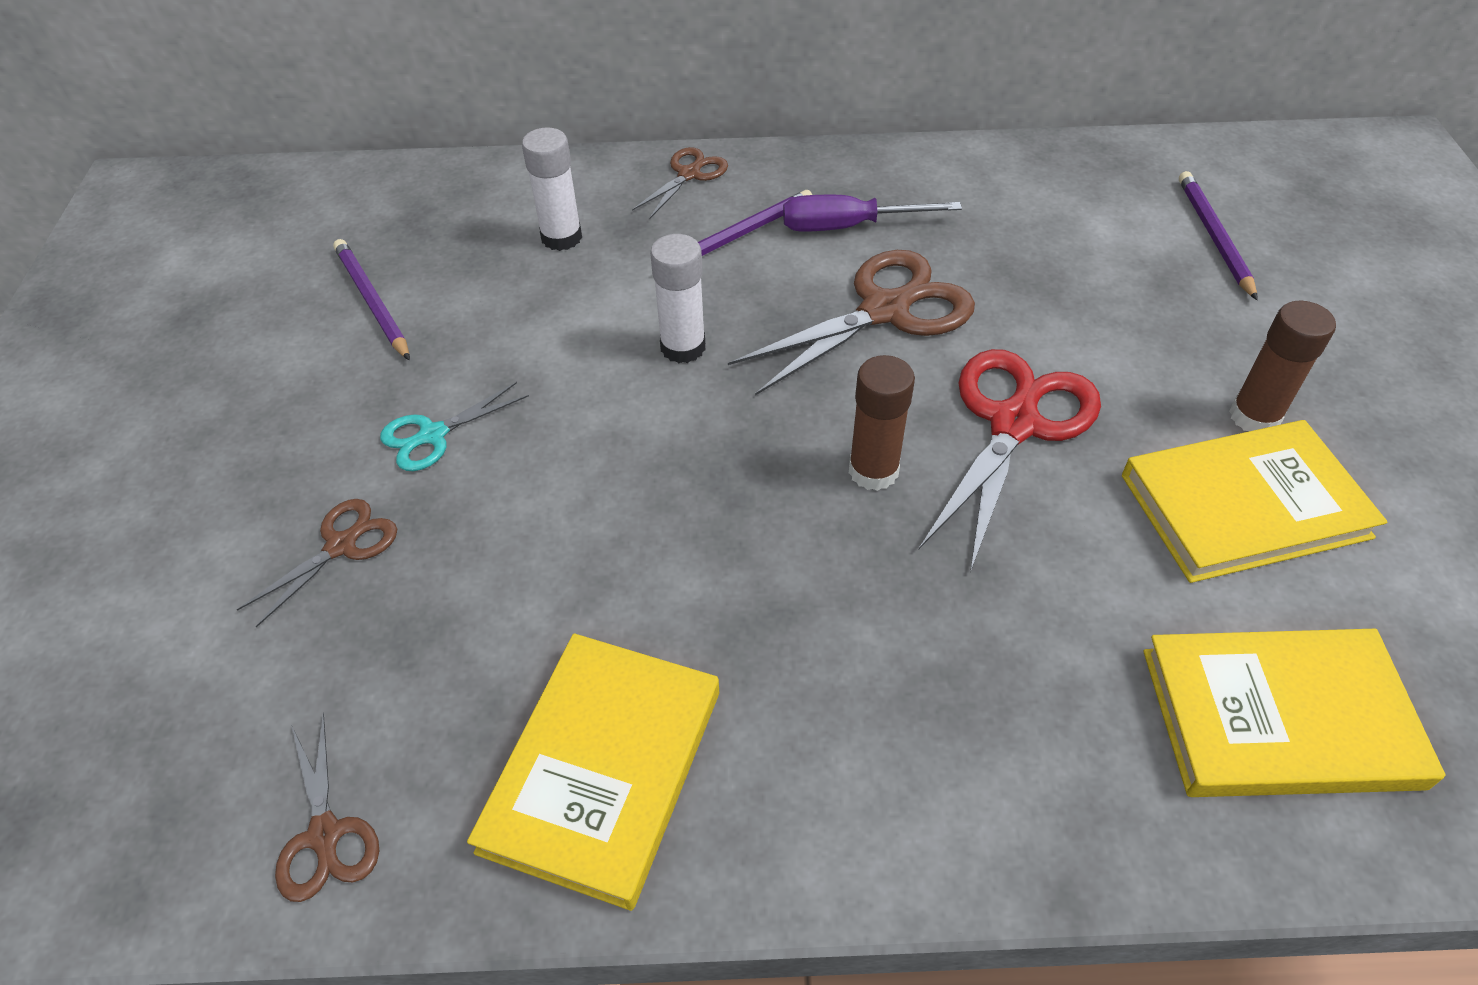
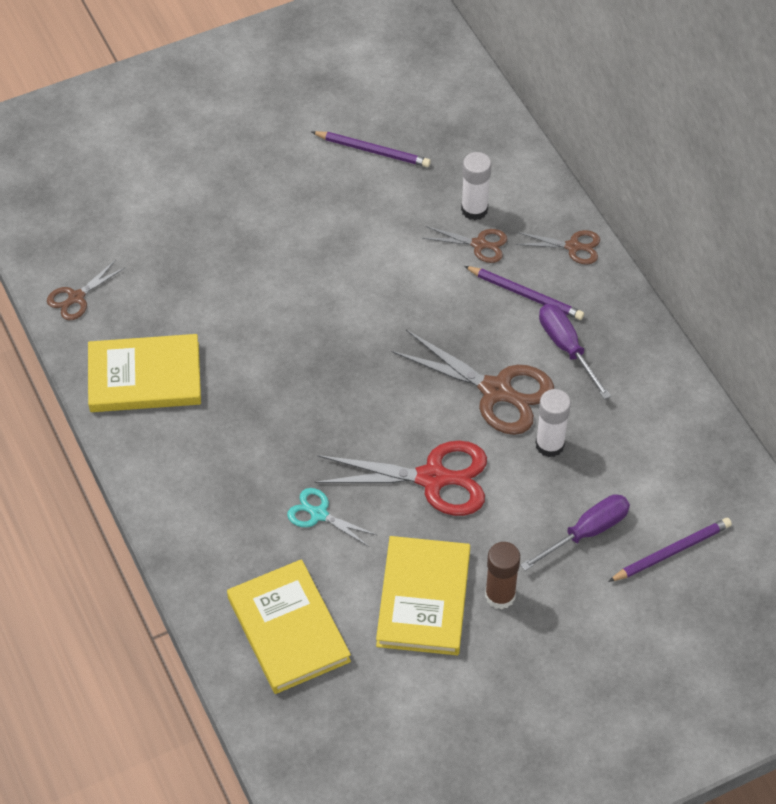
camera: 65 degrees right, 5 degrees up
brown scissors [237,499,397,627] -> brown scissors moved to [422,226,507,263]
purple pencil [333,239,410,361] -> purple pencil turned 75 degrees clockwise [312,131,431,167]
turquoise scissors [380,382,529,471] -> turquoise scissors moved to [287,488,377,547]
white glue stick [650,234,705,363] -> white glue stick moved to [535,389,571,457]
brown glue stick [849,355,915,491] -> none
yellow book [1122,420,1388,583] -> yellow book turned 45 degrees clockwise [376,536,470,655]
none -> purple screwdriver [521,494,630,571]

